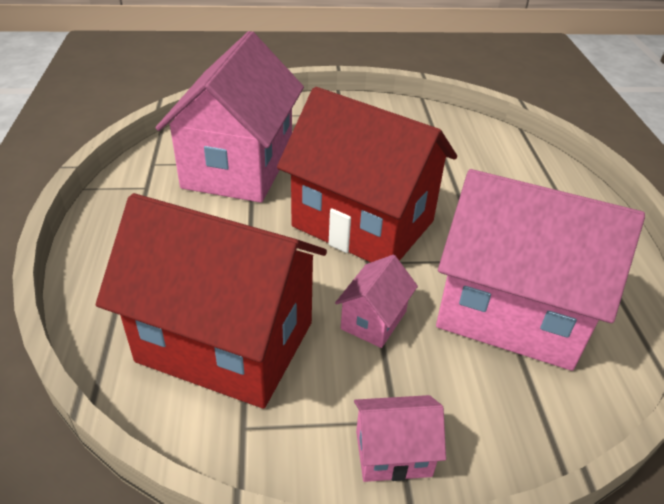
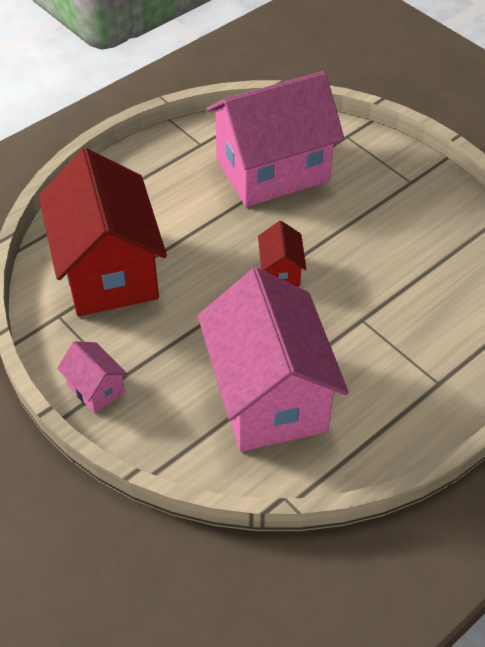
camera: 55 degrees right, 10 degrees up
red house [277,87,457,262] -> red house [258,221,306,287], size x0.42
pink house [335,255,418,348] -> none

